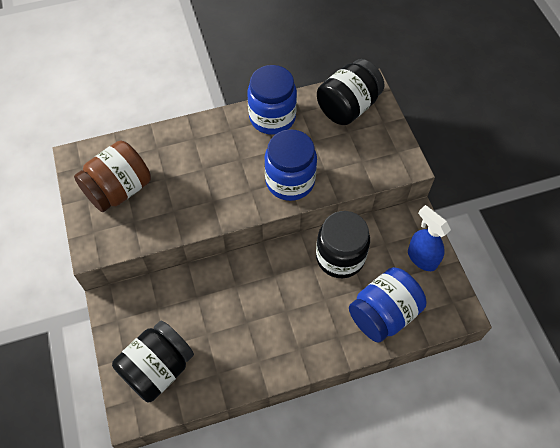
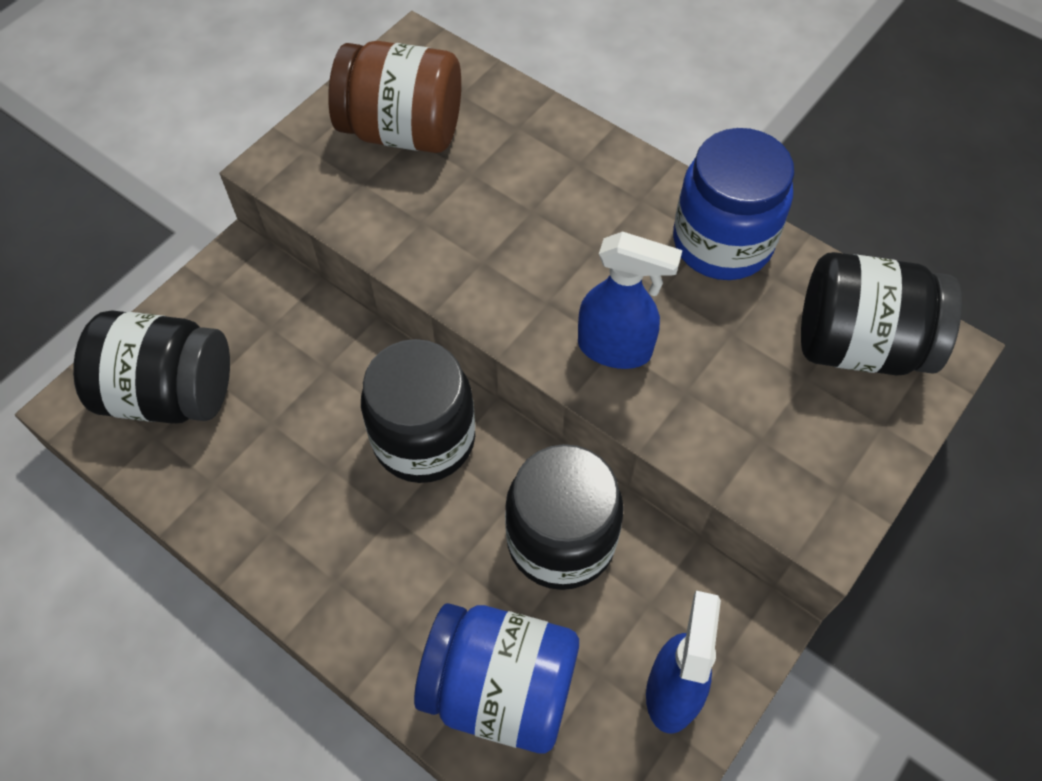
camera: 55 degrees right, 0 degrees up
blue jar [264,130,317,201] -> blue spray bottle [578,231,682,369]
none -> black jar [361,339,475,483]

